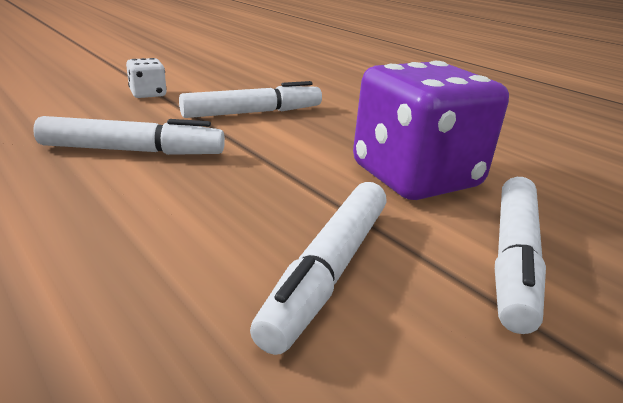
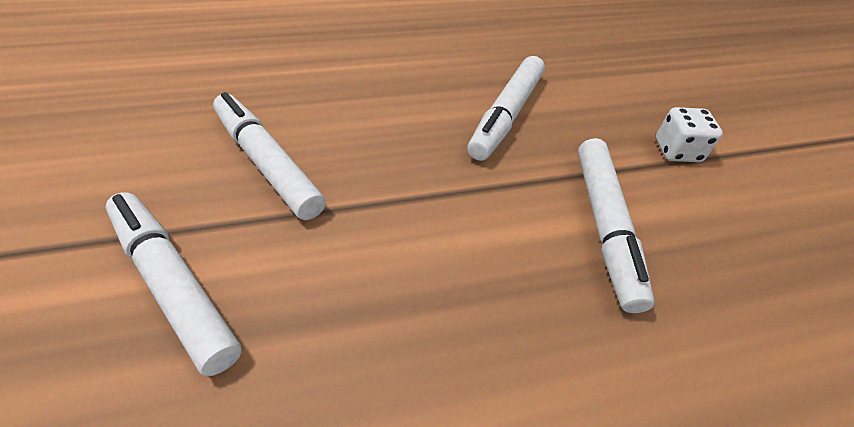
camera: 115 degrees right, 20 degrees up
purple dice [353,61,509,200] -> none

